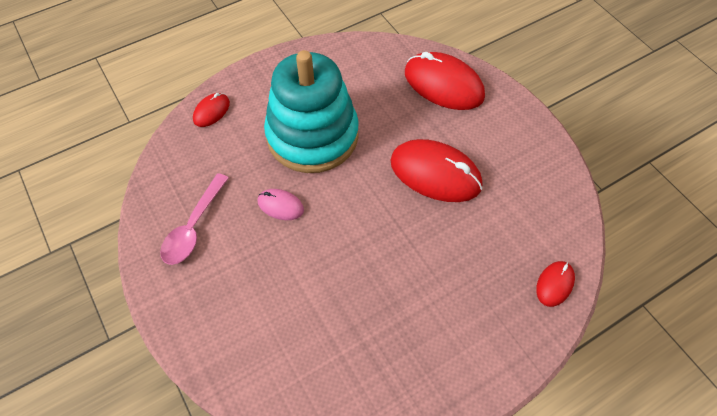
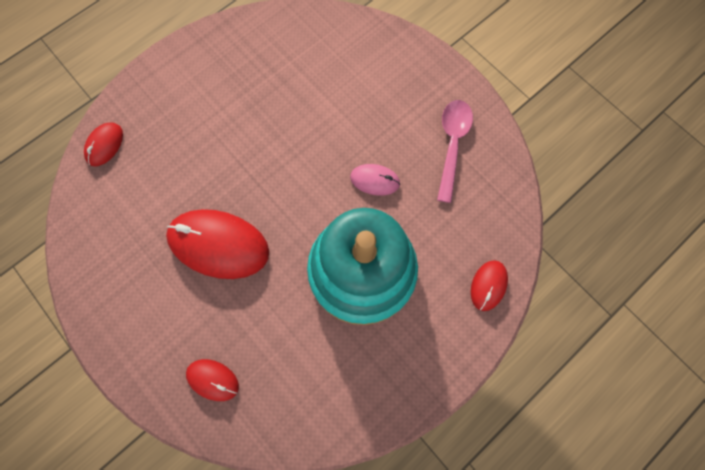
camera: 170 degrees right, 15 degrees up
red mouse [405,52,485,110] -> red mouse [186,359,239,401], size x0.50

